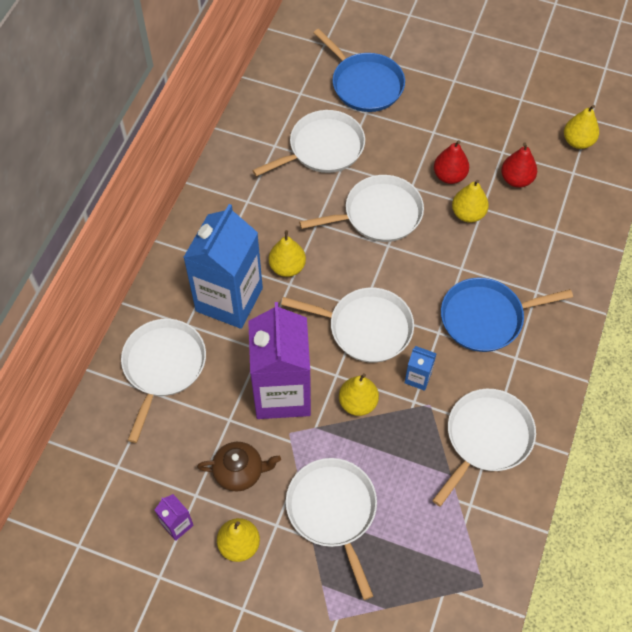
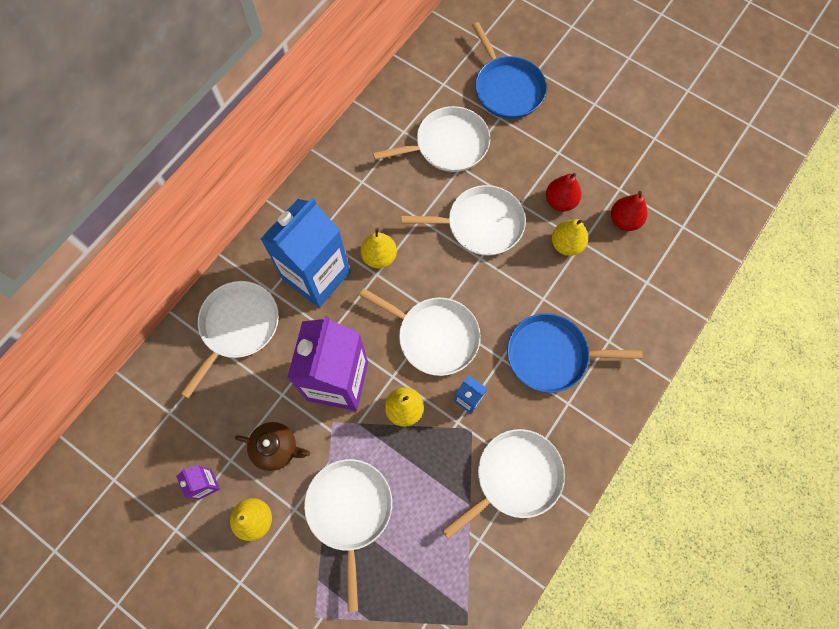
camera: 15 degrees right, 10 degrees up
yellow pear [564,105,599,149] -> none

